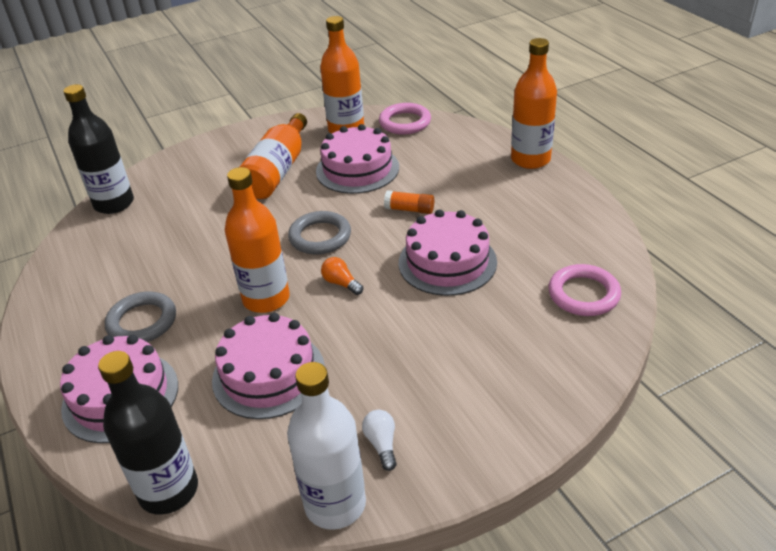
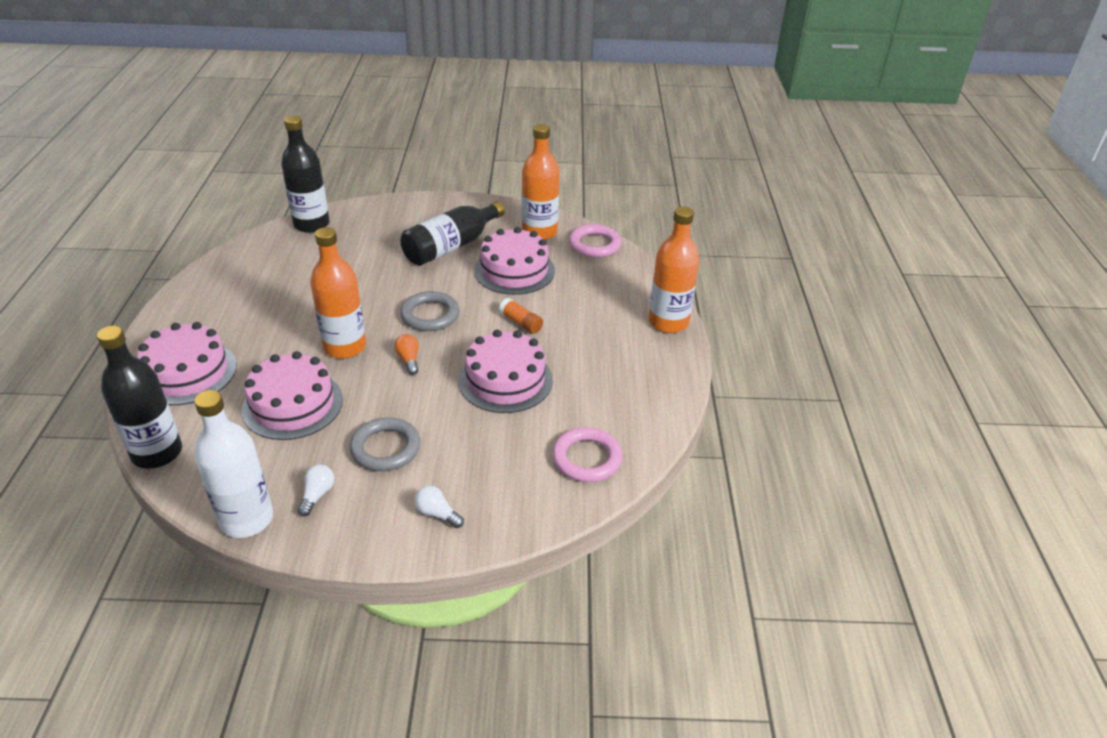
camera: 25 degrees right, 0 degrees up
grey ring [105,292,176,342] -> grey ring moved to [350,418,421,471]
orange bottle [240,113,307,199] -> black bottle [401,201,505,266]
none -> white light bulb [415,486,464,528]

